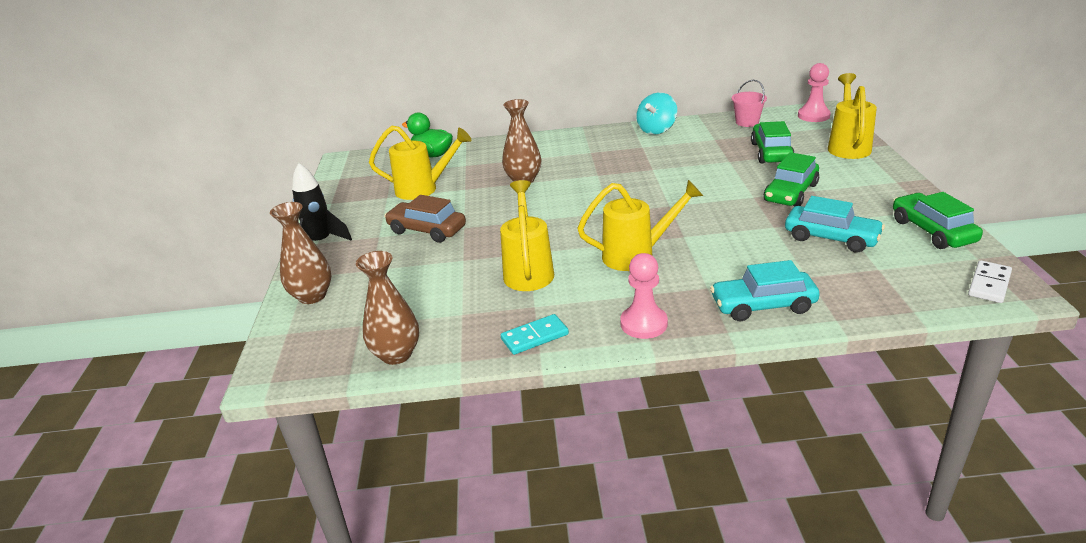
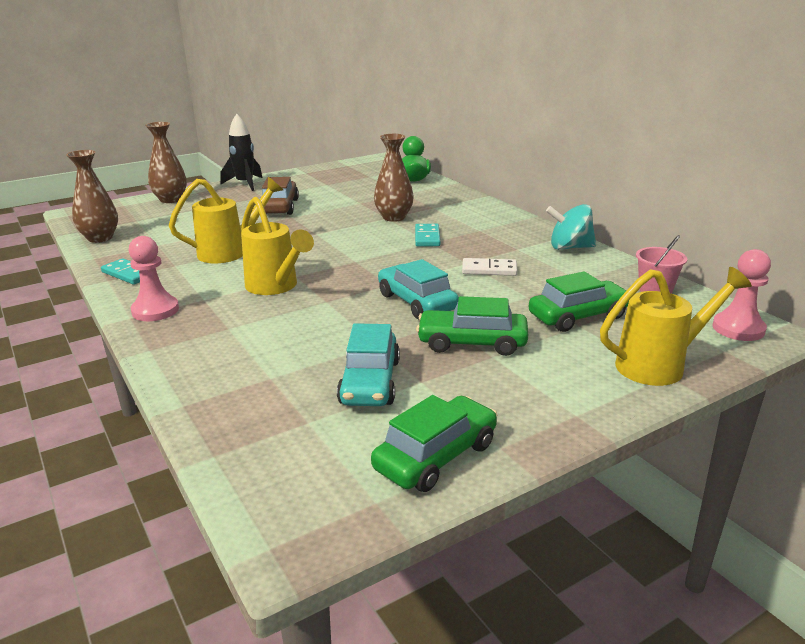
camera: 60 degrees right, 5 degrees down
yellow watering can [369,126,472,200] -> none
turquoise car [710,260,820,321] -> turquoise car moved to [378,259,459,319]
white domino [968,260,1012,303] -> white domino moved to [462,258,517,276]
none -> turquoise domino [415,224,440,246]

